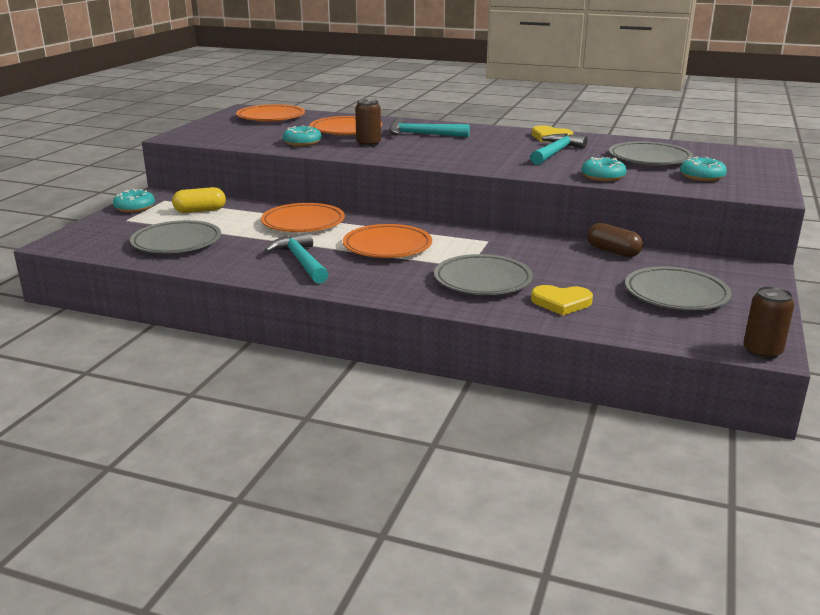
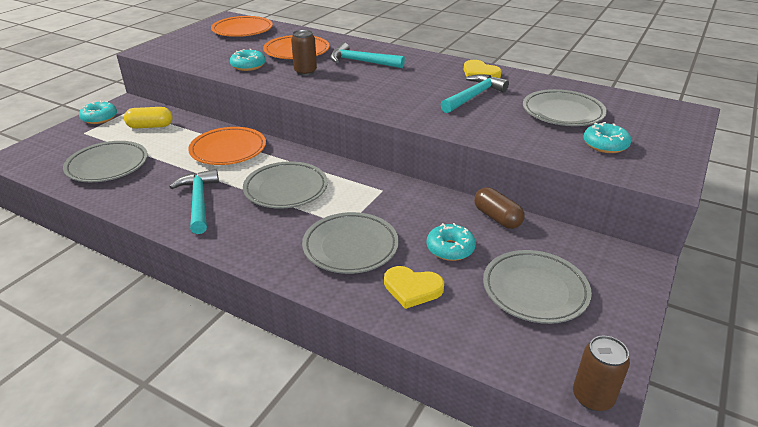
camera: 10 degrees right, 10 degrees up
orange plate [343,224,432,258] -> grey plate [243,161,328,209]
turquoise donut [581,157,627,182] -> turquoise donut moved to [426,223,476,261]

